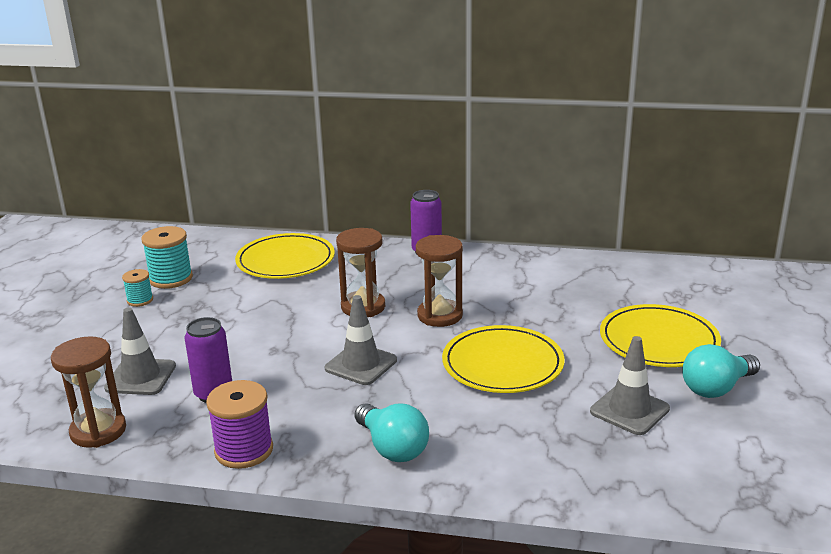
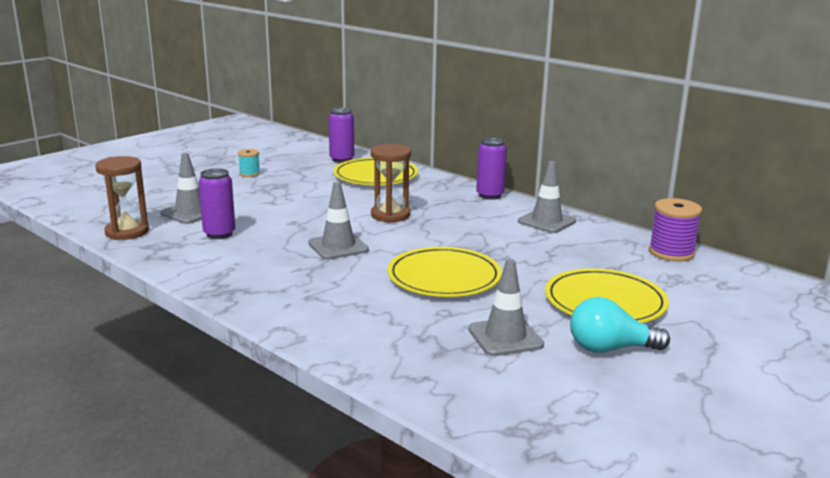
camera: 30 degrees right, 5 degrees down
turquoise spool [141,226,193,289] -> none
purple spool [206,380,273,469] -> purple spool moved to [649,198,702,262]
turquoise light bulb [355,403,429,462] -> none
brown hourglass [416,235,463,327] -> none
none -> purple can [329,108,354,163]
none -> grey traffic cone [518,161,576,233]

